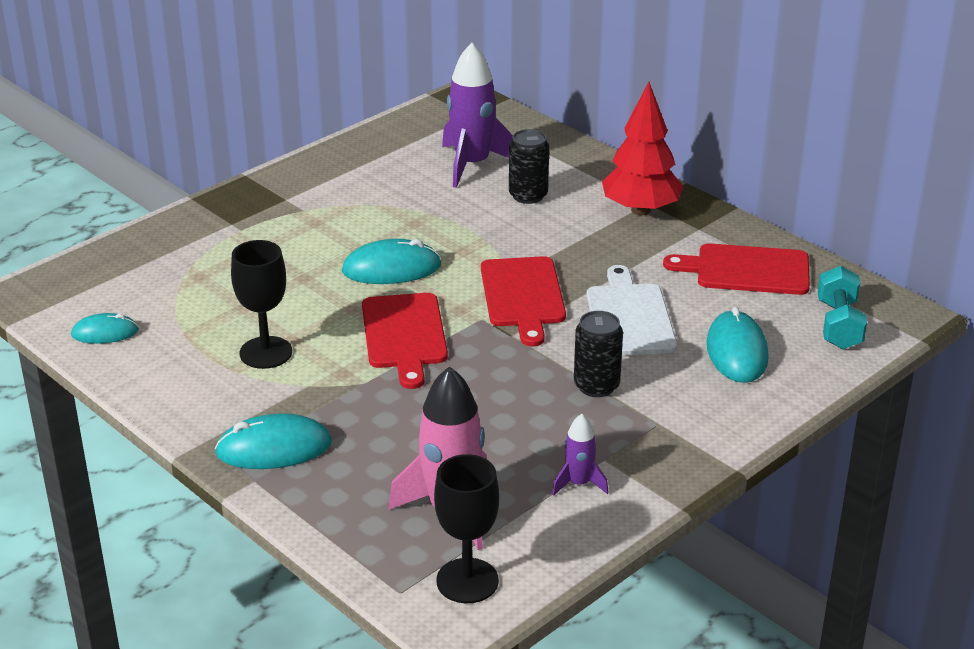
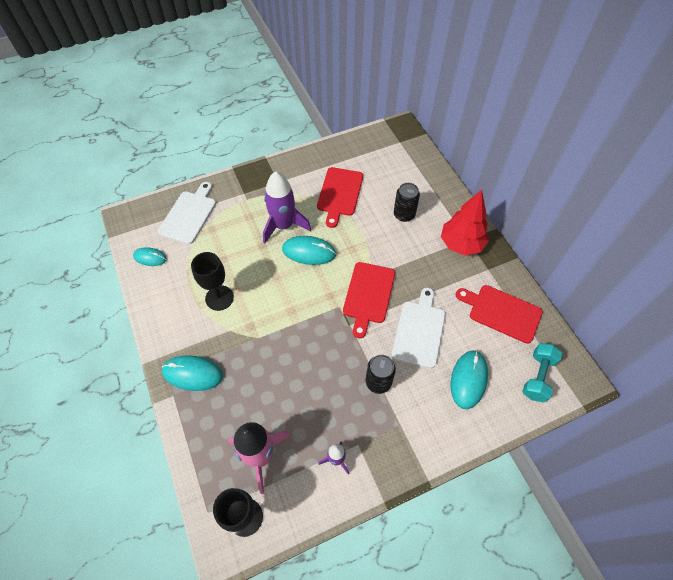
camera: 20 degrees right, 25 degrees up
red cutting board [362,293,448,389] -> red cutting board moved to [317,167,363,228]
purple rocket [442,43,513,188] -> purple rocket moved to [263,171,311,244]
none -> white cutting board [158,182,216,244]

